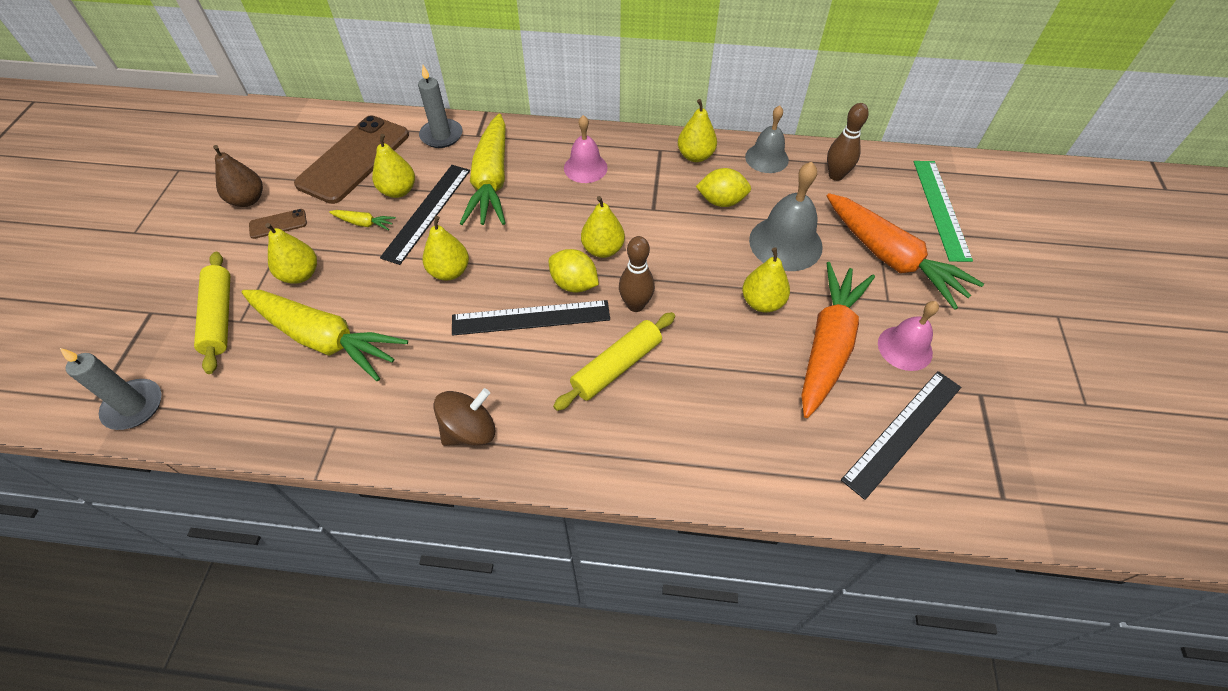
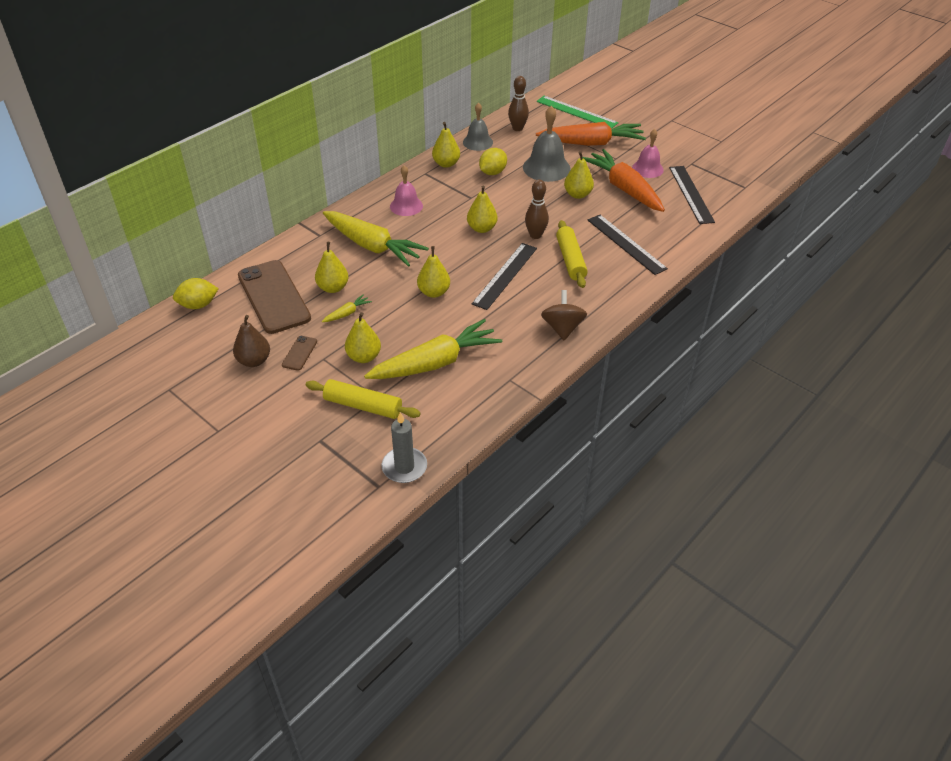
camera: 55 degrees left, 10 degrees down
black ruler [380,165,470,265] -> black ruler moved to [588,215,668,275]
grey candle [418,65,463,148] -> none
yellow lemon [549,249,599,292] -> yellow lemon moved to [173,278,219,309]

